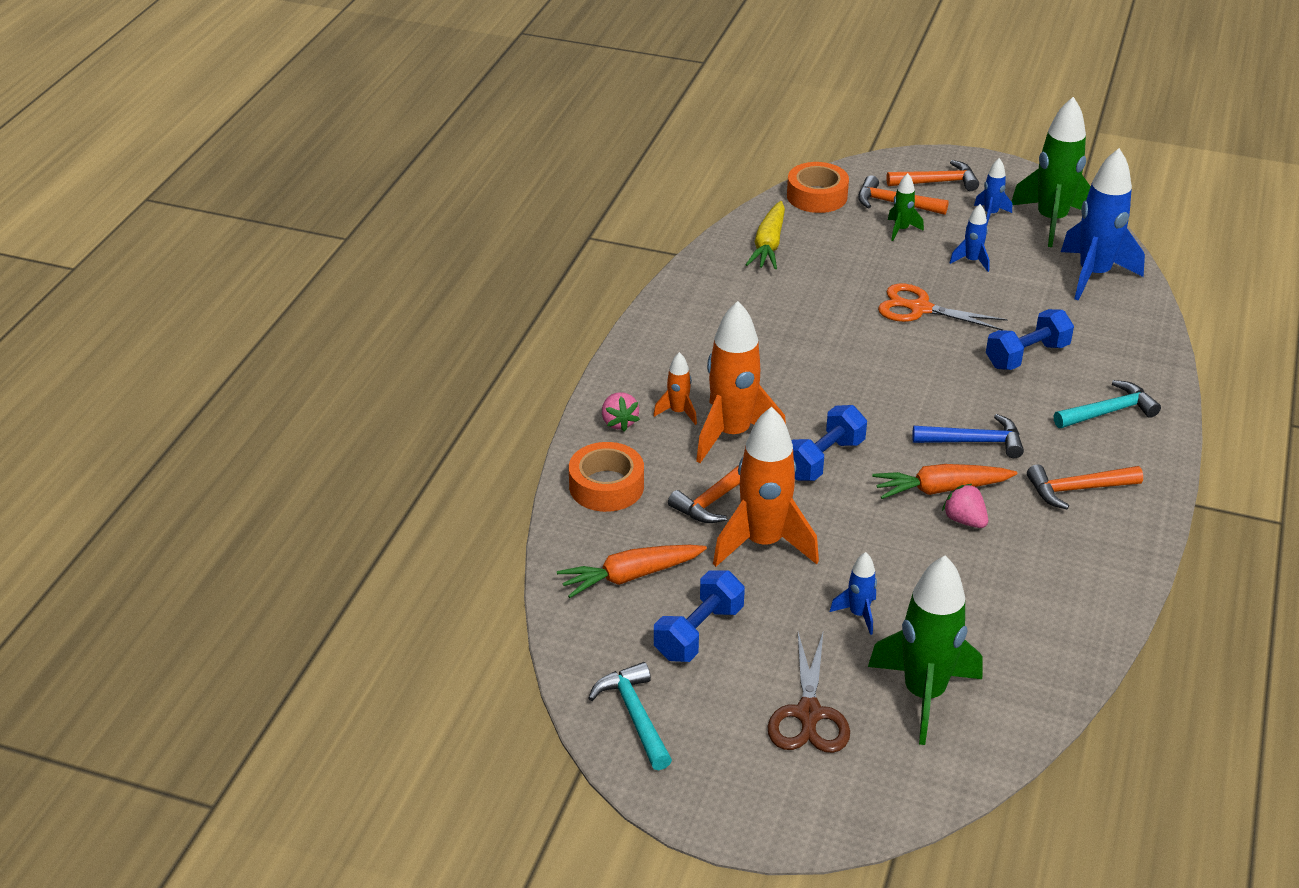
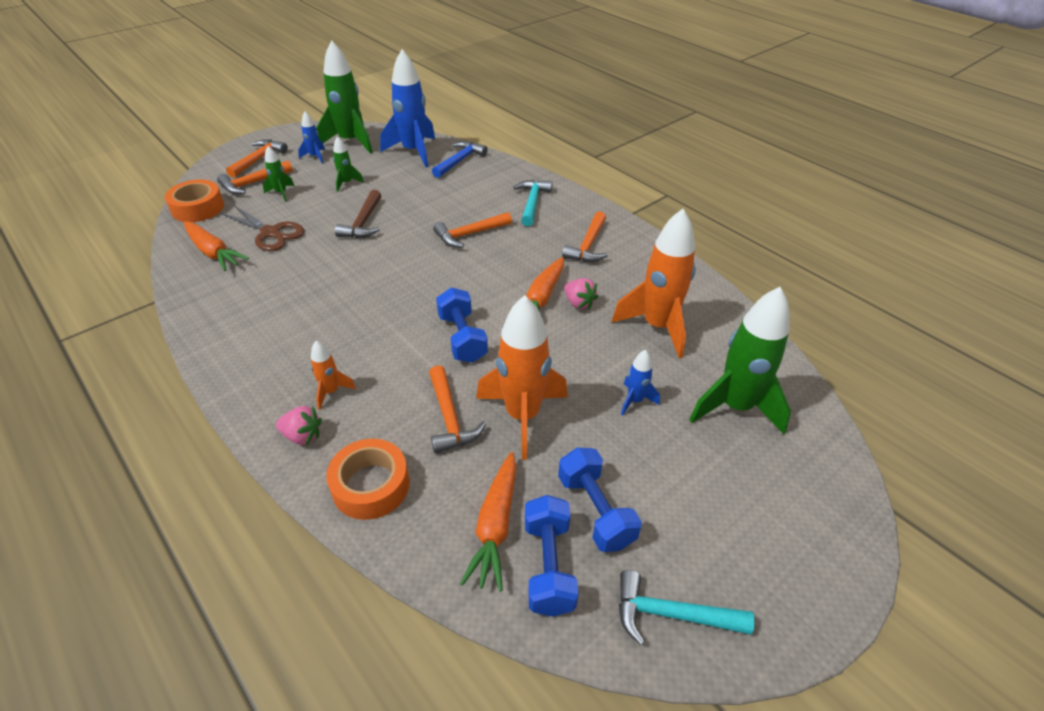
camera: 60 degrees left, 5 degrees up
orange rocket [696,301,786,463] -> orange rocket moved to [611,209,696,358]
yellow carrot [746,201,785,269] -> orange carrot [183,221,249,271]
brown scissors [768,630,850,753] -> brown scissors moved to [221,205,304,251]
orange scissors [878,284,1008,330] -> brown hammer [335,190,381,238]
blue hammer [912,414,1024,458] -> blue hammer moved to [432,141,488,178]
pink strawberry [942,484,988,528] -> pink strawberry turned 120 degrees counterclockwise [564,278,598,309]
blue rocket [949,204,990,272] -> green rocket [333,136,364,192]
blue dumbbell [986,309,1074,370] -> blue dumbbell moved to [525,495,579,617]
none -> orange hammer [433,212,512,247]

